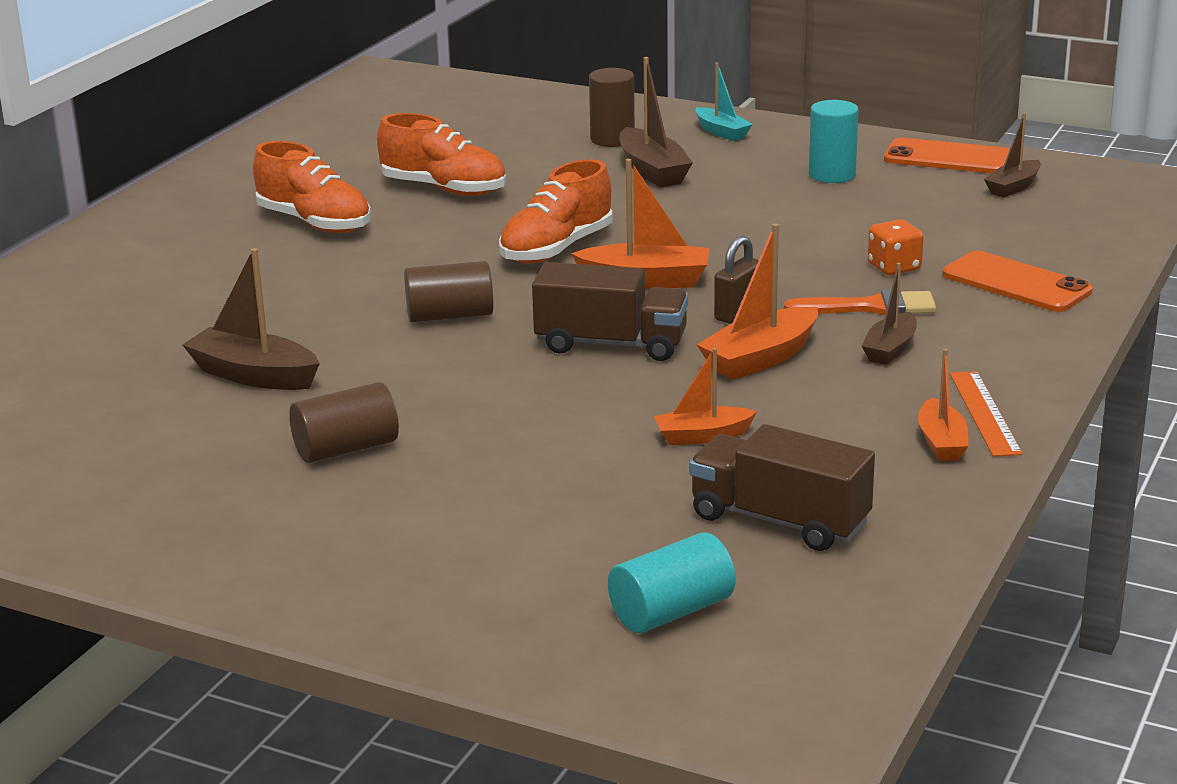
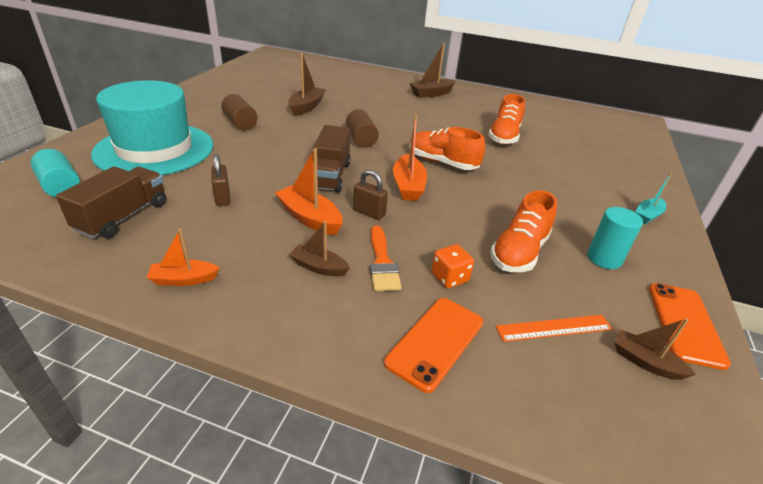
camera: 80 degrees right, 10 degrees up
orange shoe [253,141,371,233] -> orange shoe moved to [490,190,557,272]
brown cylinder [589,68,635,147] -> none
brown boat [620,57,693,188] -> brown boat moved to [409,43,456,98]
orange boat [654,348,757,445] -> brown padlock [211,154,230,206]
orange ruler [950,371,1023,457] -> orange ruler moved to [496,315,612,342]
none -> turquoise hat [91,80,213,175]

